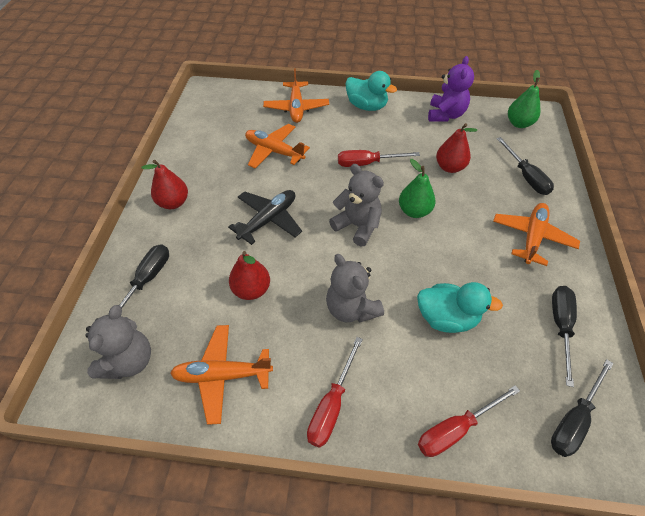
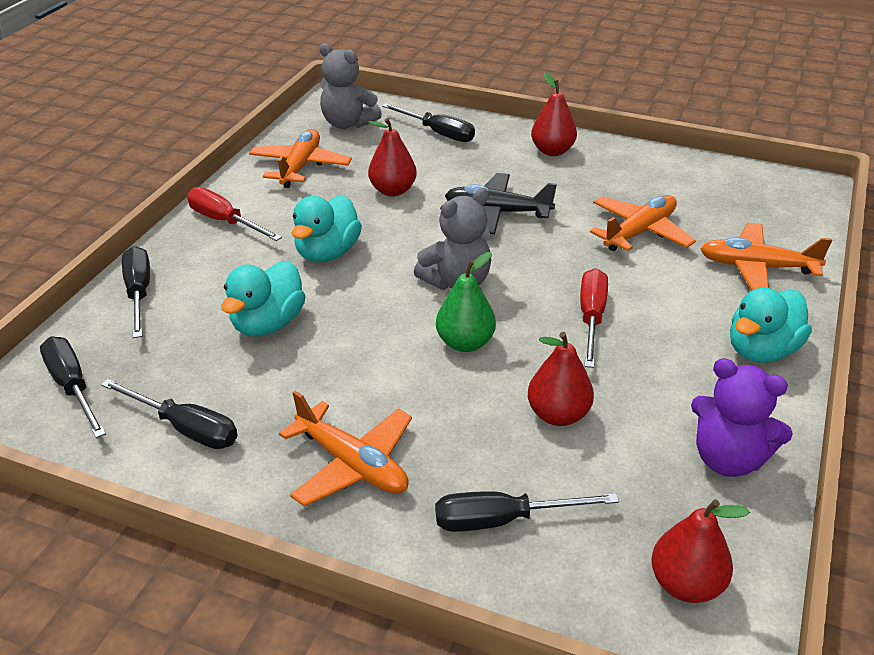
camera: 105 degrees right, 15 degrees down
black plane [228,190,302,245] -> black plane turned 135 degrees clockwise [445,173,557,234]
grey teddy bear [326,254,384,323] -> turquoise duck [292,195,362,263]
red screwdriver [418,385,520,457] -> black screwdriver [122,246,150,338]
green pear [508,70,541,128] -> red pear [651,499,750,603]

